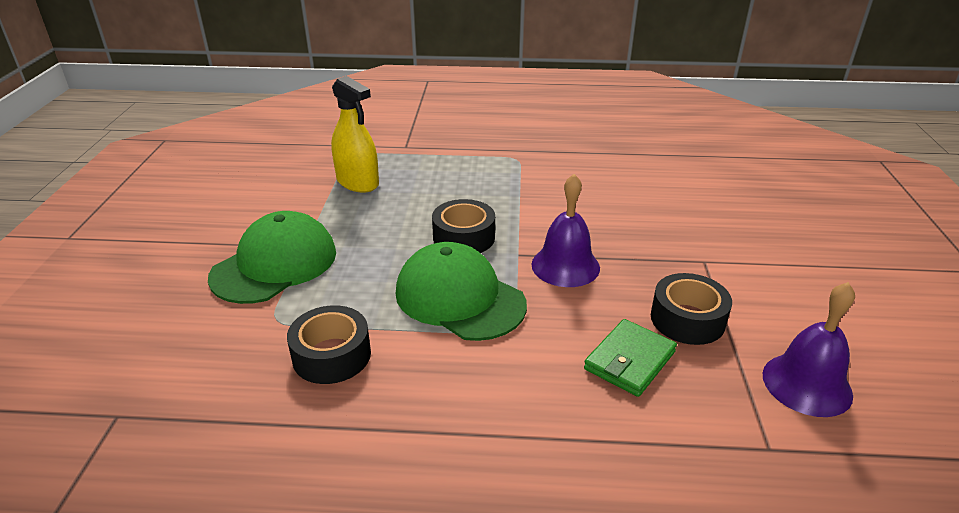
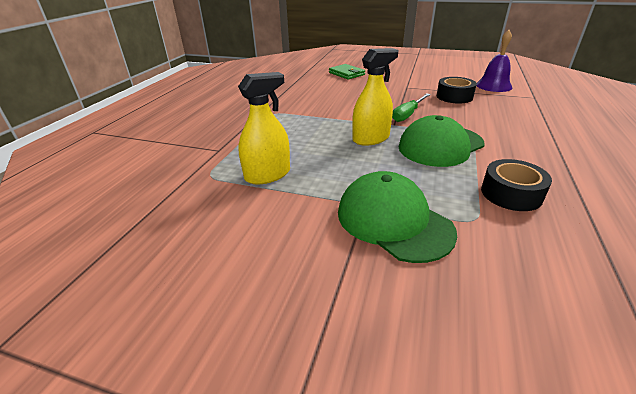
camera: 75 degrees left, 0 degrees up
black tape [432,199,495,253] -> yellow spray bottle [352,48,399,146]
purple bell [531,174,600,287] -> green screwdriver [392,93,430,122]
green wallet [584,319,677,397] -> green wallet moved to [329,64,365,80]

